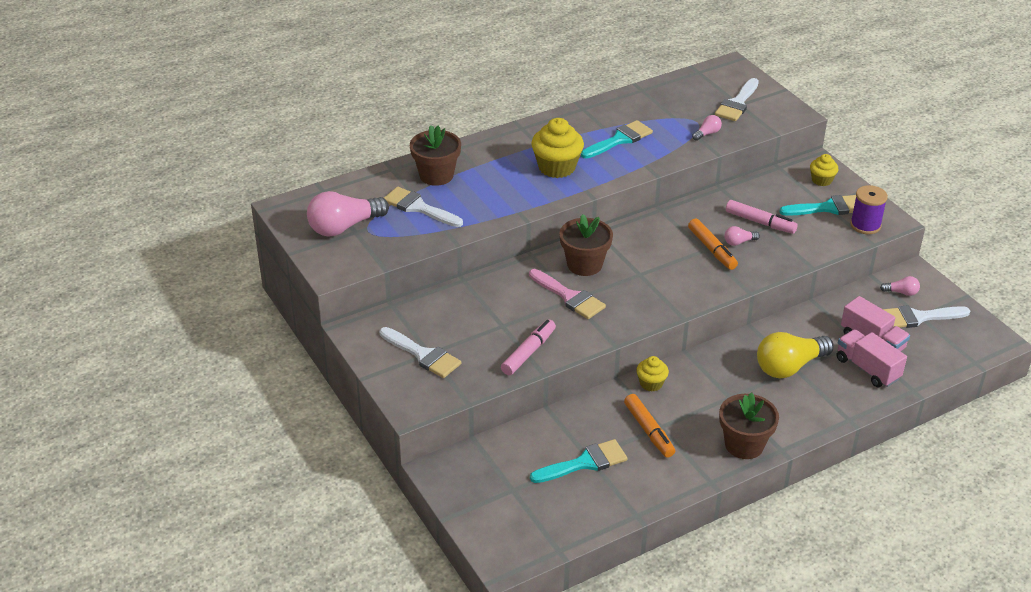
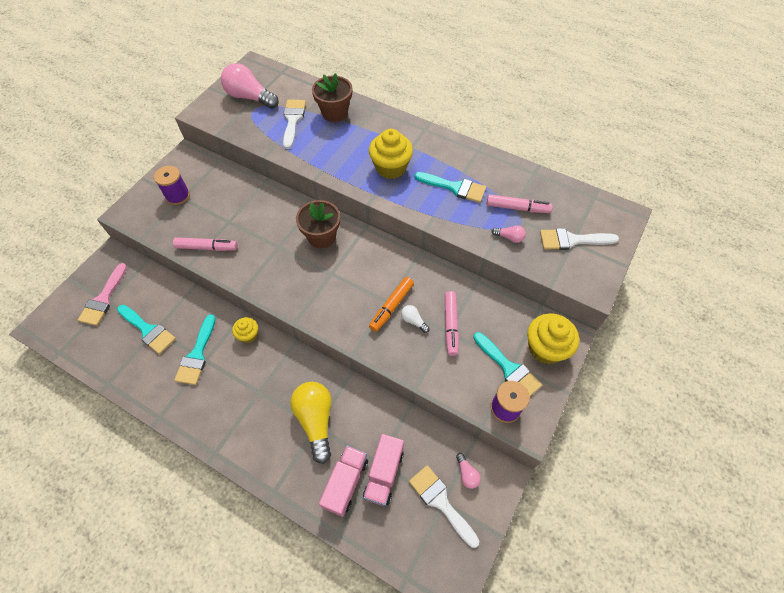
camera: 60 degrees right, 20 degrees up
white brush [380,327,461,378] -> purple spool [154,166,190,205]
pink brush [529,269,606,319] -> pink brush moved to [78,263,127,326]
orange marker [624,394,675,458] -> turquoise brush [174,314,216,385]
brown flower pot [719,392,779,459] -> none
pink light bulb [724,226,760,246] -> white light bulb [401,305,430,333]
yellow light bulb [757,332,834,379] -> yellow light bulb turned 45 degrees clockwise [290,382,332,464]
yellow cupcake [810,154,839,186] -> yellow cupcake [527,313,579,364], size x1.79
none -> pink marker [487,194,553,213]

